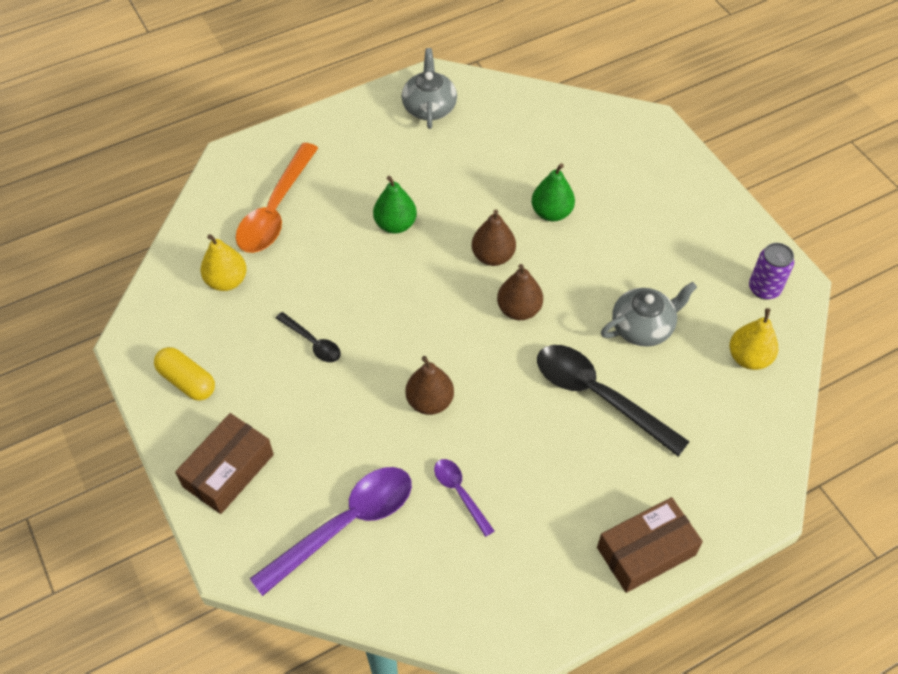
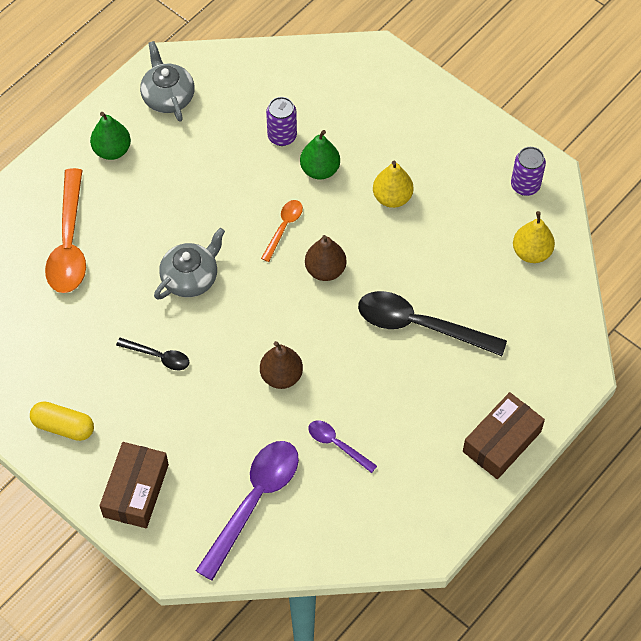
camera: 20 degrees left, 5 degrees up
yellow pear [201,234,247,291] -> yellow pear moved to [373,161,414,208]
green pear [373,176,417,234] -> green pear moved to [90,112,131,160]
brown pear [472,210,516,266] -> orange spoon [261,200,303,262]
grey teapot [601,282,697,347] -> grey teapot moved to [154,228,225,300]
none -> purple can [266,97,297,146]

